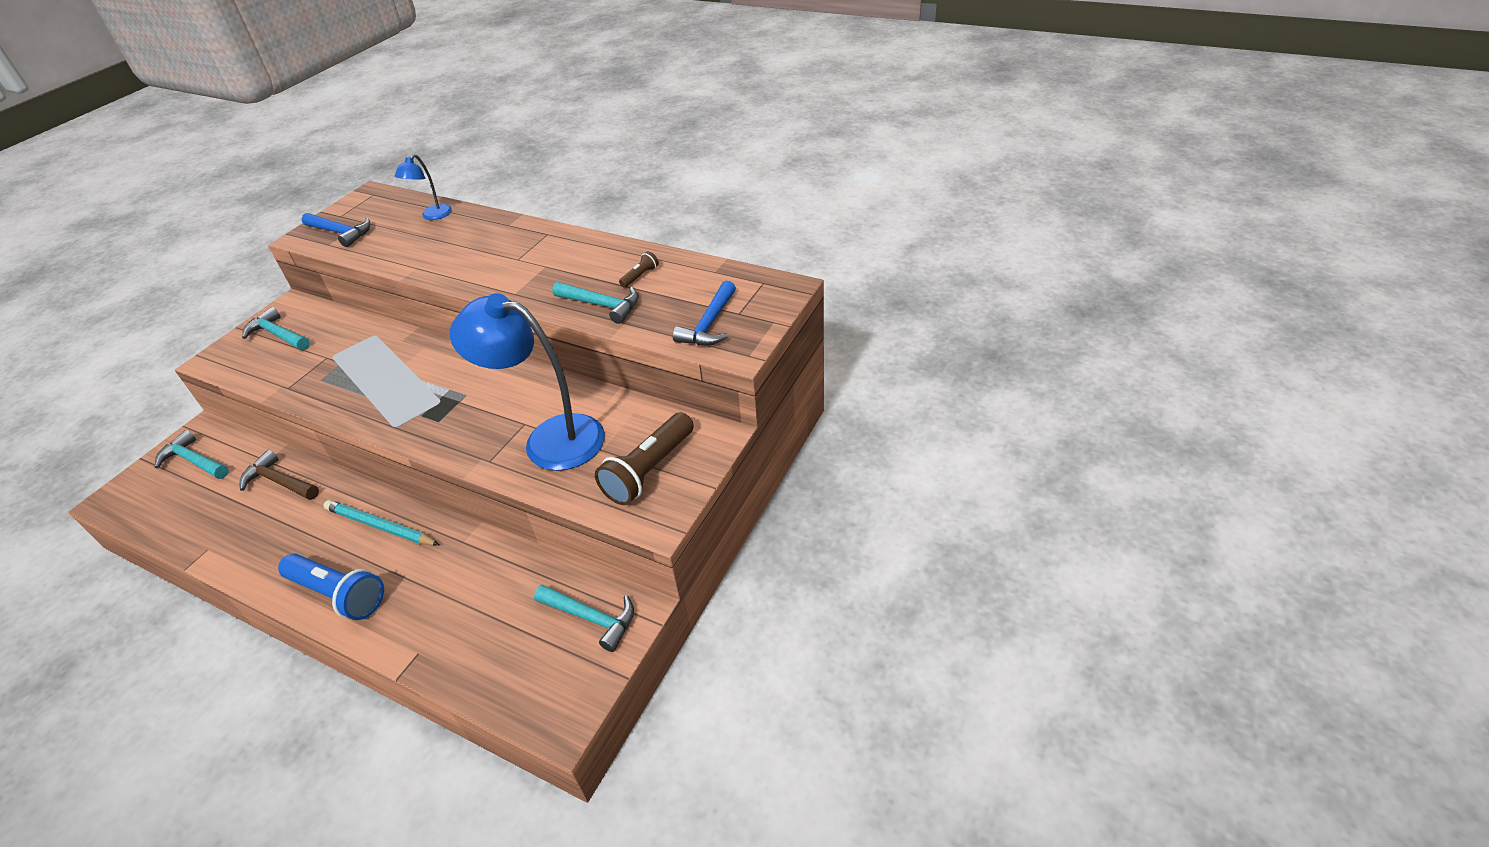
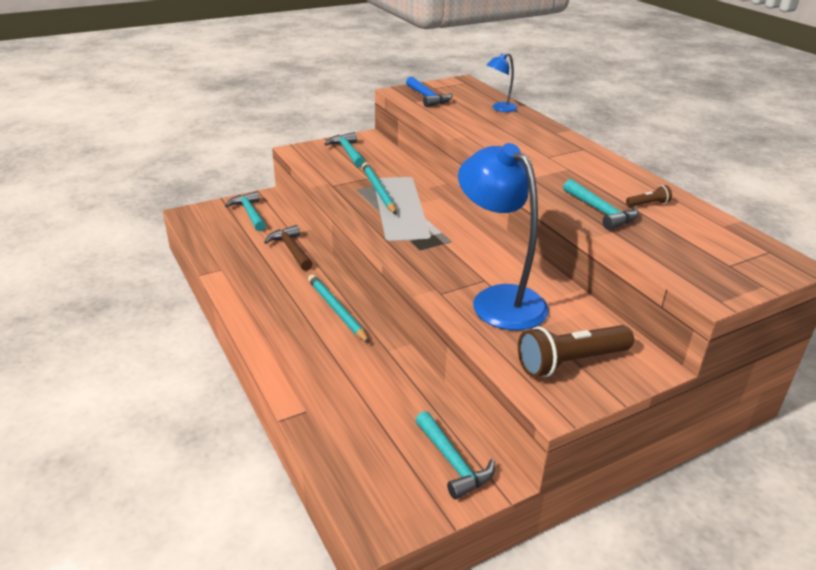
camera: 30 degrees right, 10 degrees down
blue flashlight [278,553,384,620] -> none
blue hammer [673,281,736,345] -> none
none -> turquoise pencil [362,163,396,214]

